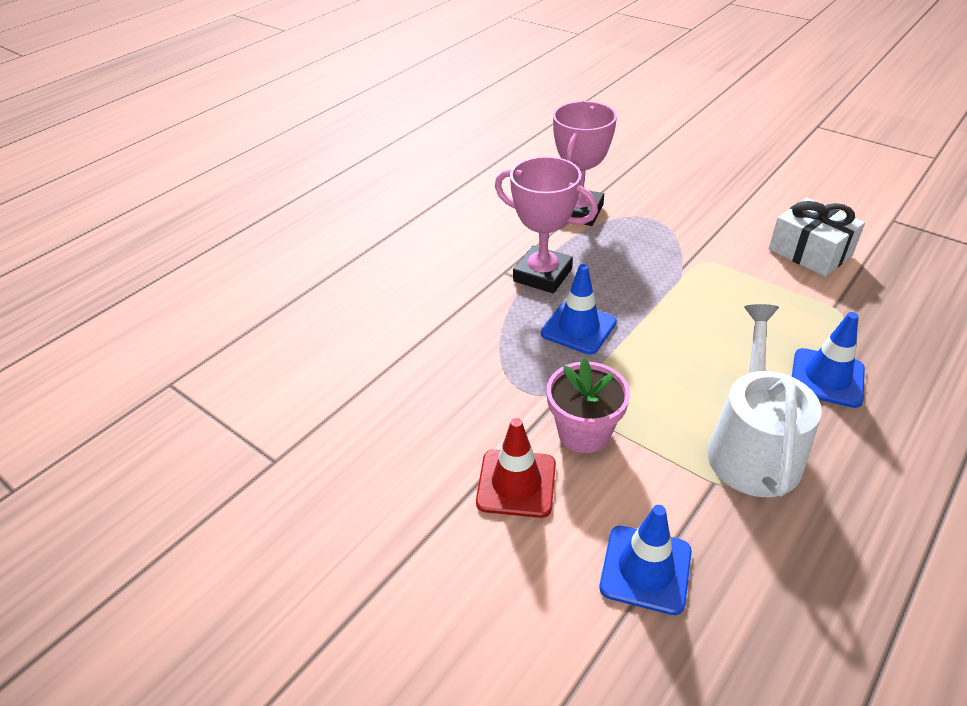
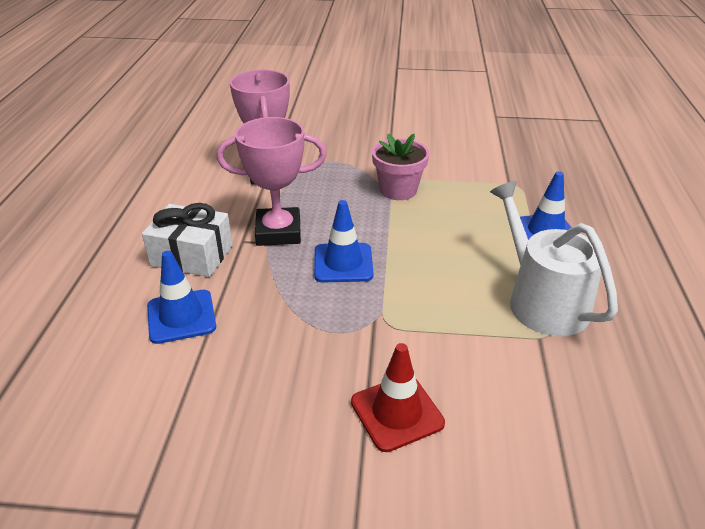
camera: 35 degrees left, 5 degrees down
pink flower pot [546,358,630,453] -> pink flower pot moved to [372,134,429,200]
blue traffic cone [600,505,692,615] -> blue traffic cone moved to [147,251,216,344]
white gift [769,198,865,277] -> white gift moved to [142,203,233,277]

